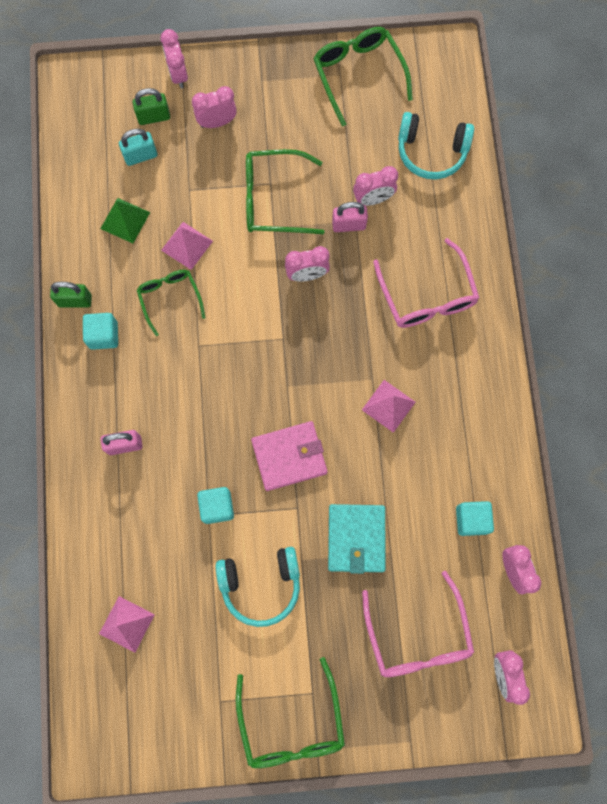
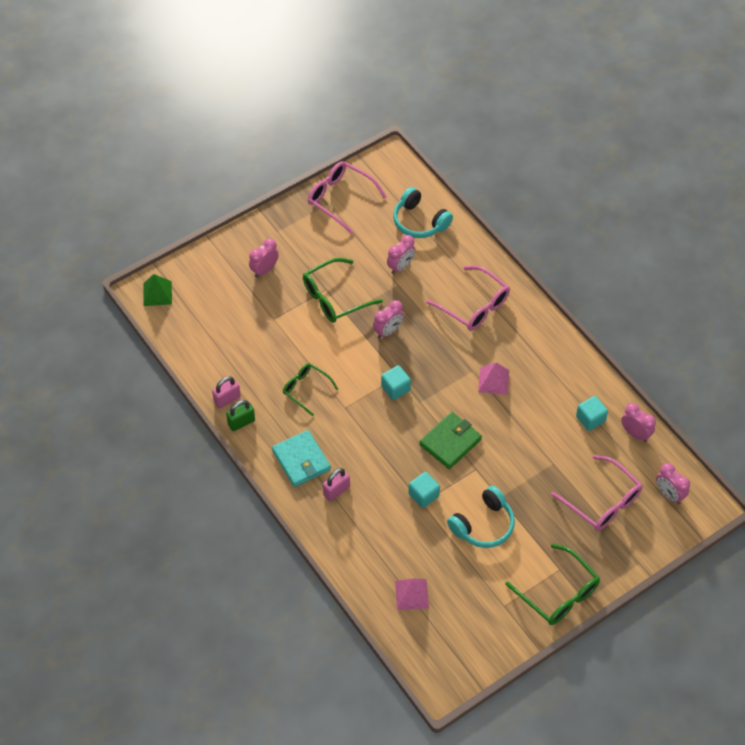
camera: 30 degrees left, 20 degrees down
turquoise cube [83,313,118,350] -> turquoise cube moved to [381,365,411,400]
green pyramid [100,198,150,243] -> green pyramid moved to [143,274,172,306]
turquoise padlock [119,129,157,166] -> none
green padlock [133,88,170,125] -> none
pink clock [160,29,188,89] -> none
pink pyramid [161,222,213,270] -> none
pink wallet [251,421,327,491] -> green wallet [419,412,482,469]
green glasses [313,27,413,127] -> pink glasses [308,161,387,233]
turquoise wallet [328,504,385,574] -> turquoise wallet moved to [272,430,331,487]
pink padlock [332,202,368,232] -> pink padlock moved to [212,376,241,408]
turquoise headphones [398,112,474,180] -> turquoise headphones turned 60 degrees clockwise [393,187,453,238]

